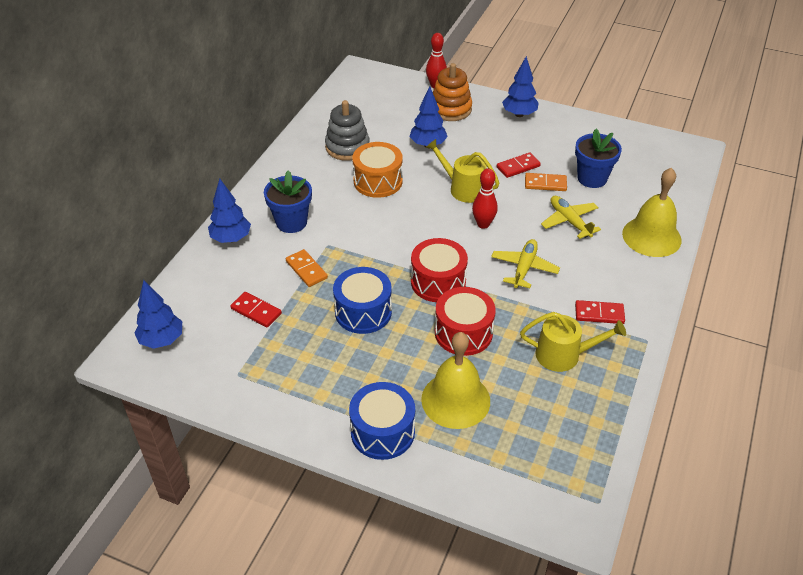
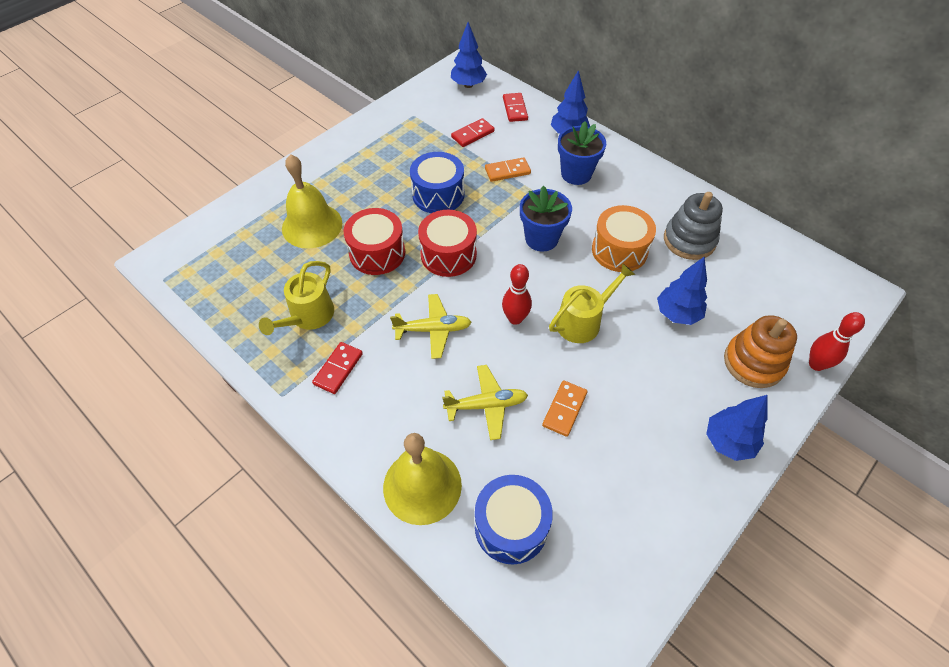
camera: 110 degrees right, 10 degrees up
blue drum [349,382,415,460] -> blue drum moved to [475,475,553,564]
yellow plane [491,239,560,288] -> yellow plane turned 45 degrees counterclockwise [390,294,472,359]
red domino [497,153,541,178] -> red domino moved to [503,93,528,122]
blue flower pot [575,129,622,188] -> blue flower pot moved to [520,186,572,252]

